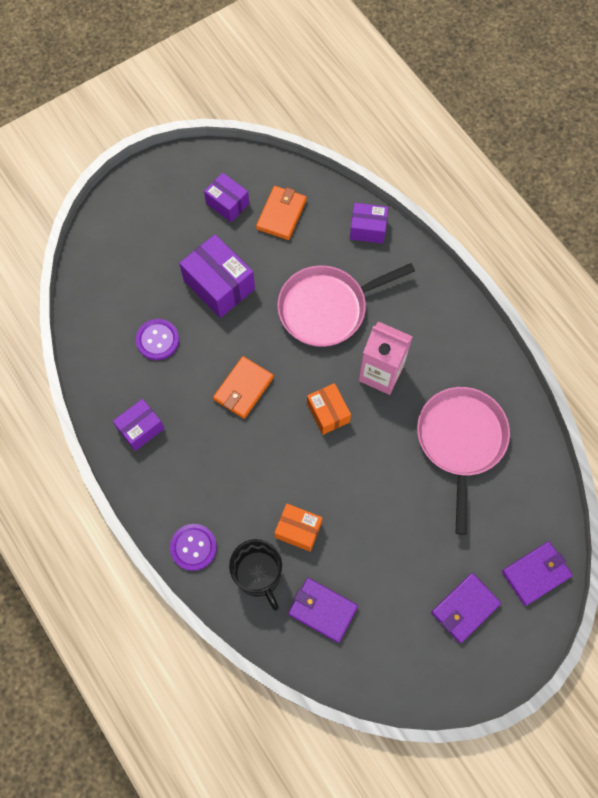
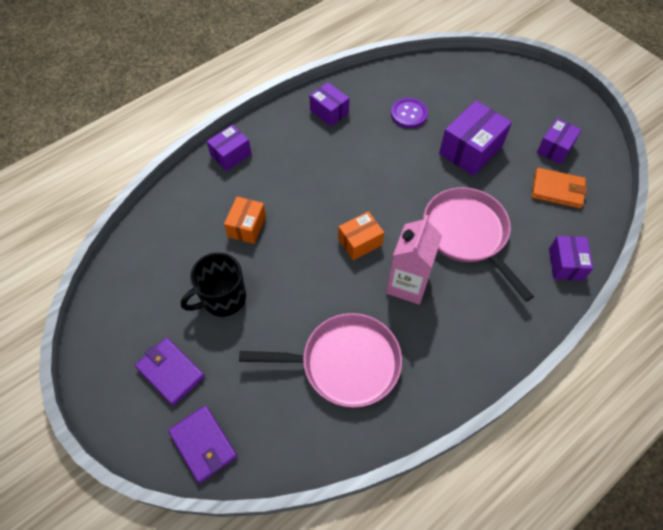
camera: 85 degrees right, 10 degrees down
purple button [170,524,217,571] -> purple box [207,125,252,171]
orange wallet [213,356,274,419] -> none
black mug [229,539,282,610] -> black mug moved to [181,253,246,317]
purple wallet [288,578,358,643] -> none

